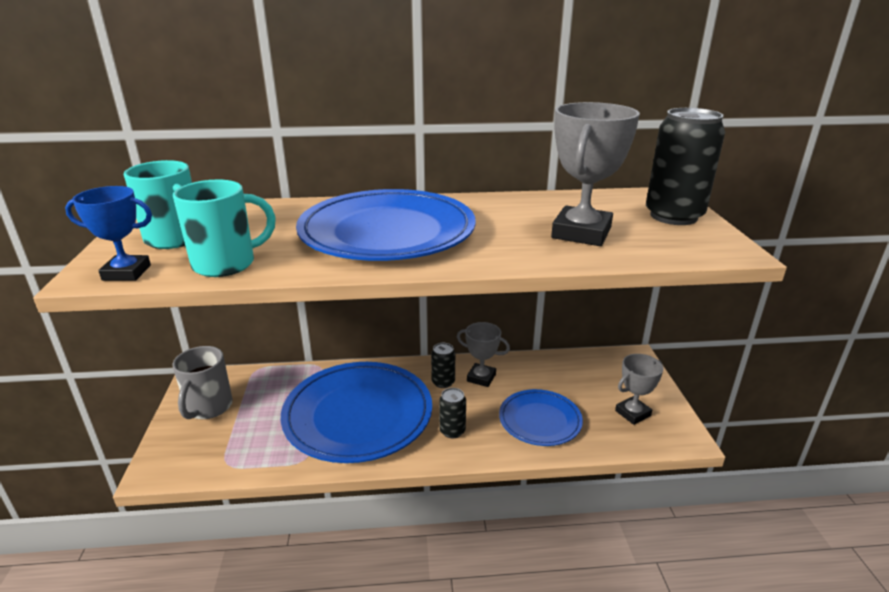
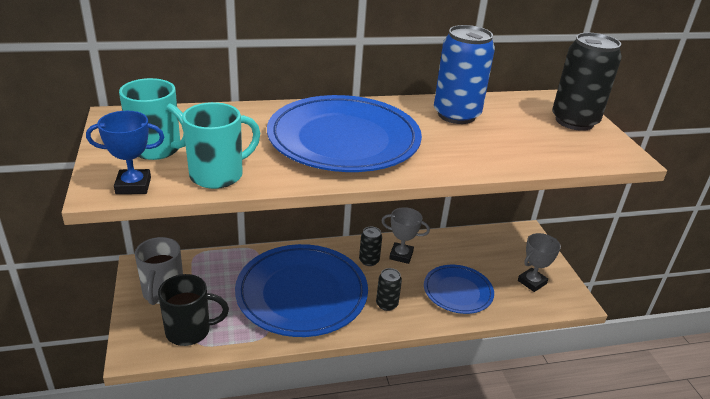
camera: 10 degrees left, 5 degrees up
grey trophy [551,102,640,246] -> none
none -> black mug [158,274,229,346]
none -> blue can [434,25,495,124]

